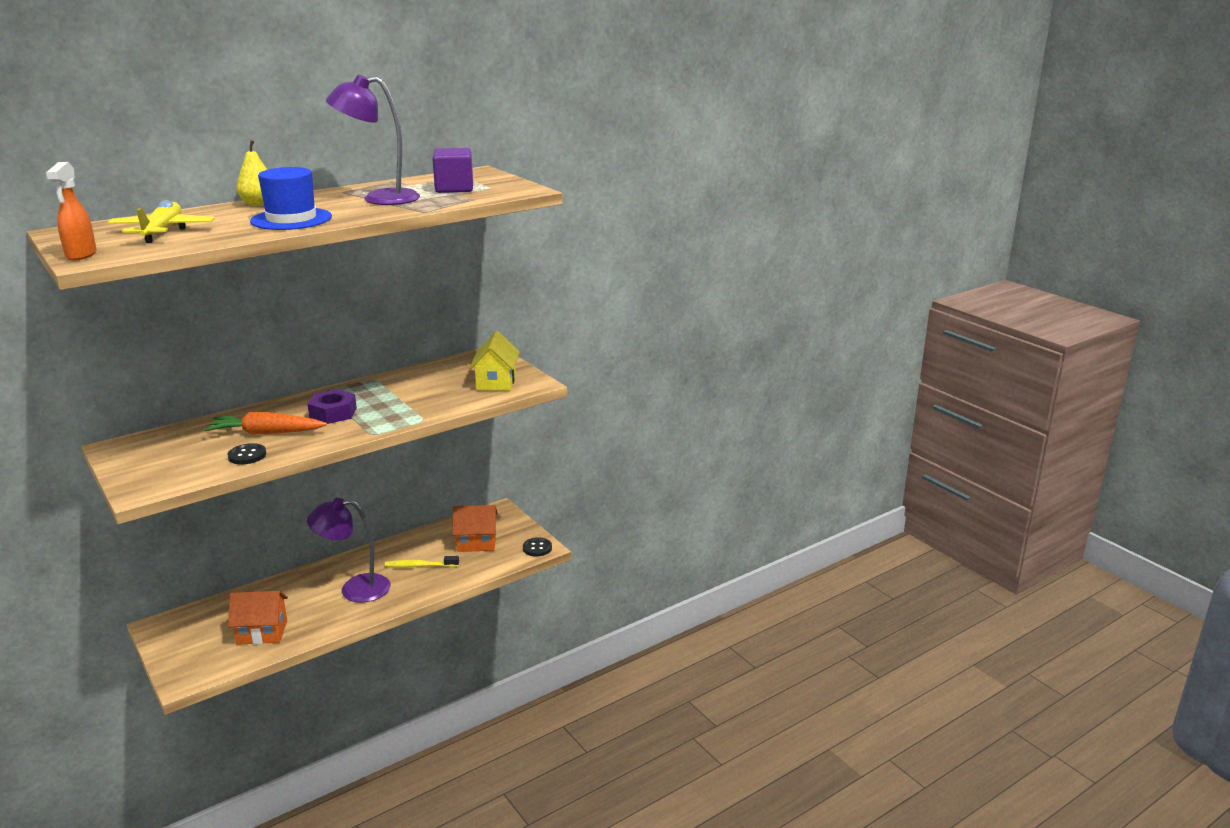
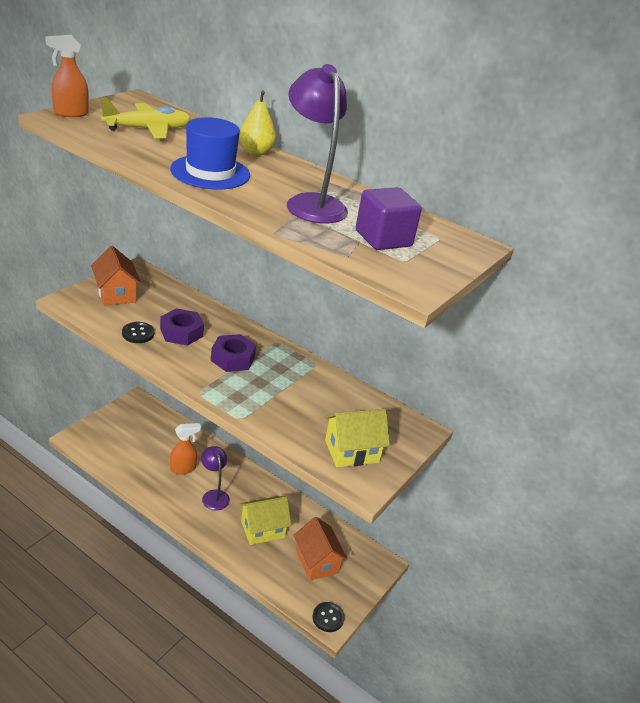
camera: 65 degrees right, 10 degrees up
orange carrot [205,412,327,435] -> purple nut [160,308,204,346]
orange house [228,591,288,645] -> orange house moved to [91,246,141,306]
purple lamp [307,498,391,603] -> purple lamp [201,446,230,511], size x0.64
yellow toothbrush [385,556,459,568] -> yellow house [239,496,291,545]
none -> orange spray bottle [170,423,201,475]

